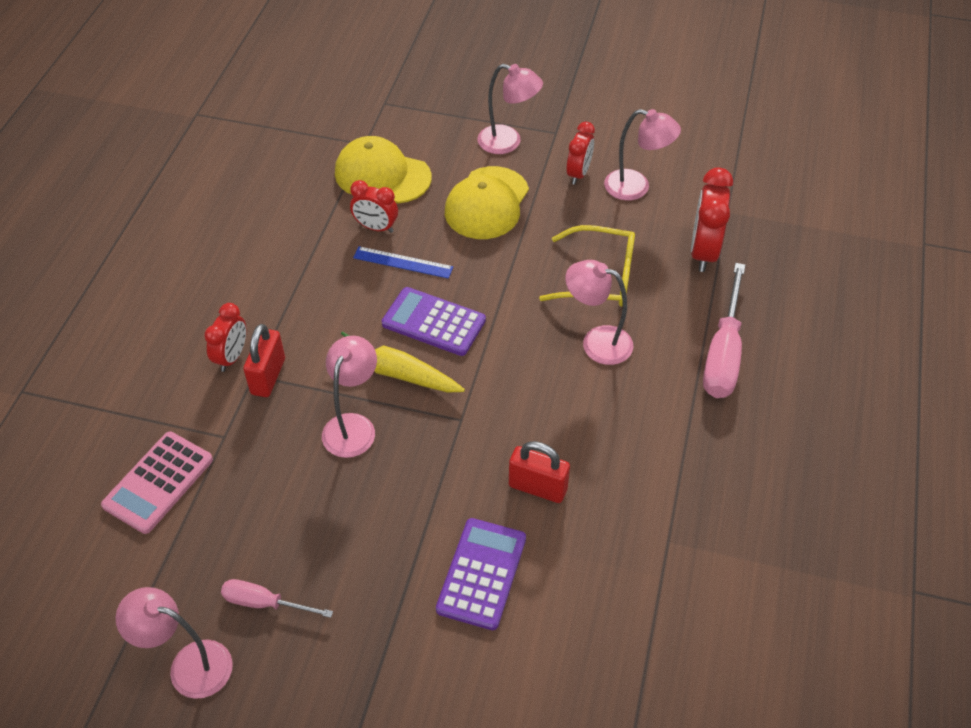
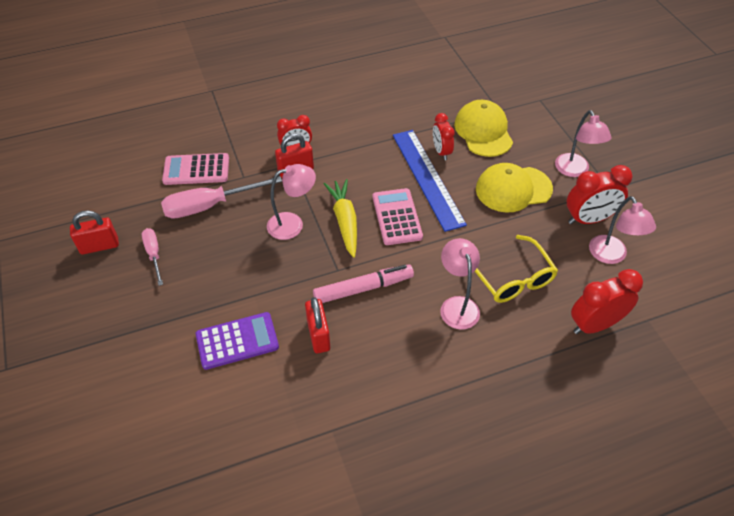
camera: 55 degrees right, 0 degrees up
pink lamp [115,587,233,699] -> red padlock [70,210,119,255]
blue ruler [353,246,453,279] -> blue ruler [393,130,467,232], size x1.94
purple calculator [382,287,486,356] -> pink calculator [373,188,423,245]
red clock [566,122,595,184] -> red clock [567,165,633,224], size x1.55
pink screwdriver [703,263,745,398] -> pink screwdriver moved to [161,176,282,219]
none -> pink marker [313,264,414,303]

